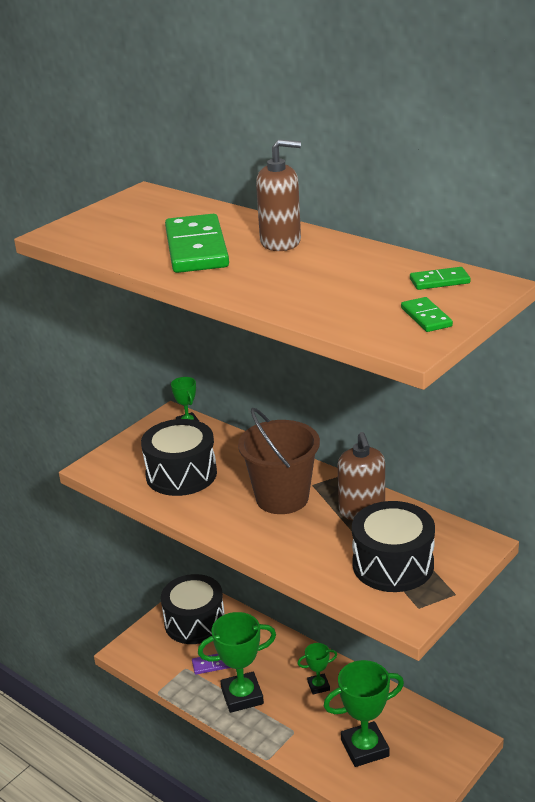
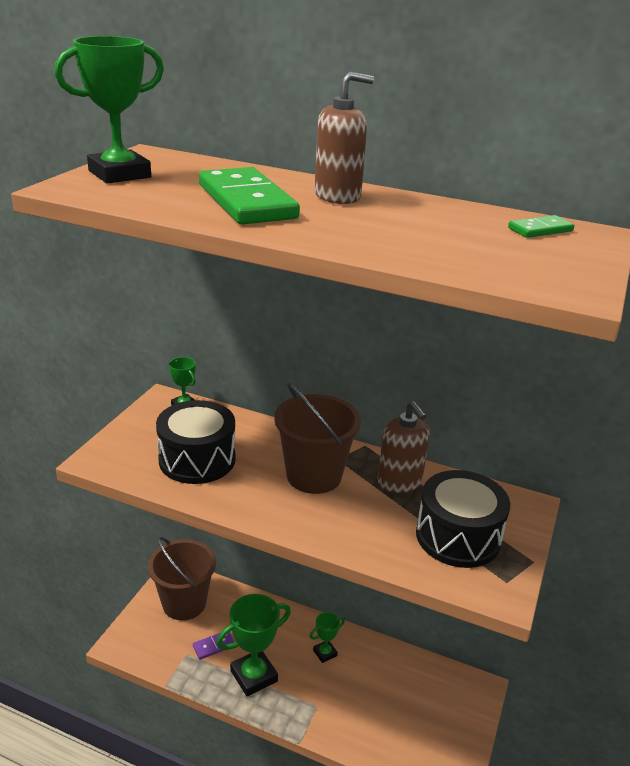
camera: 20 degrees left, 0 degrees up
black drum [161,574,225,644] -> brown bucket [148,537,216,620]
green trophy [324,660,404,767] -> green trophy moved to [55,36,164,184]
green domino [401,297,453,332] -> none

